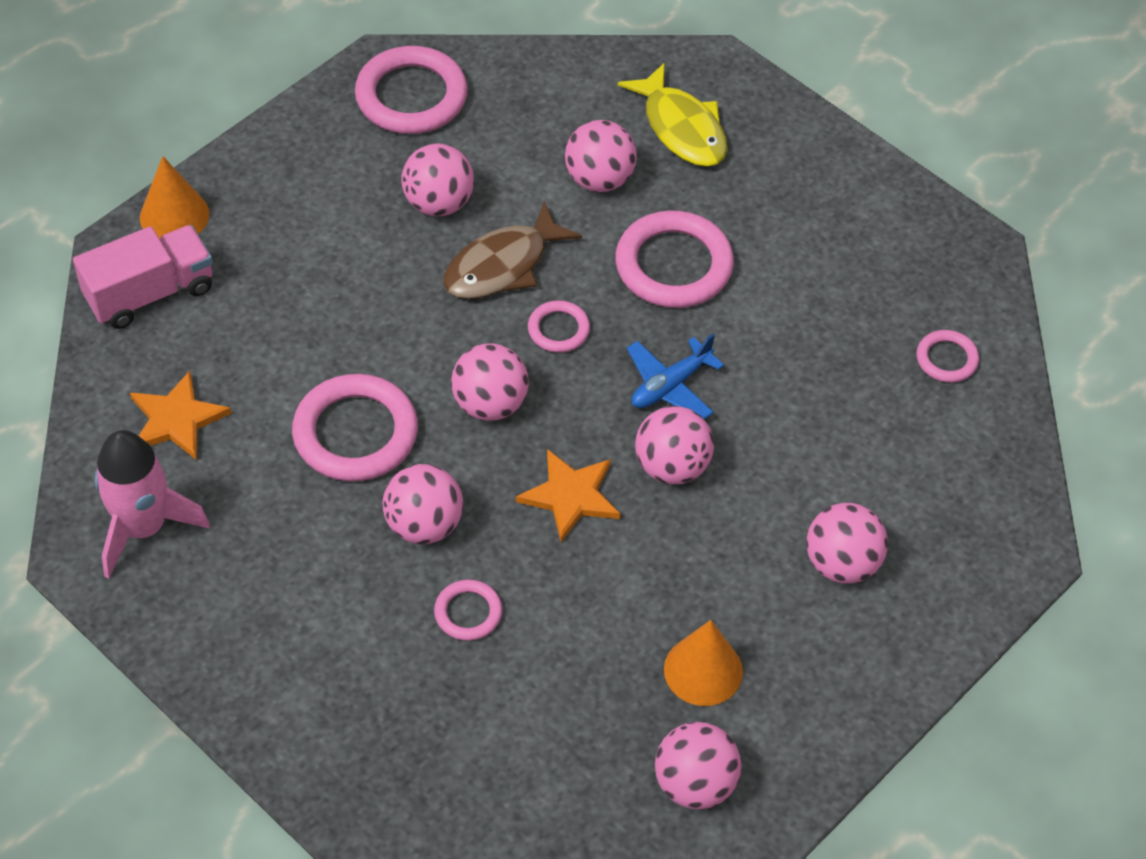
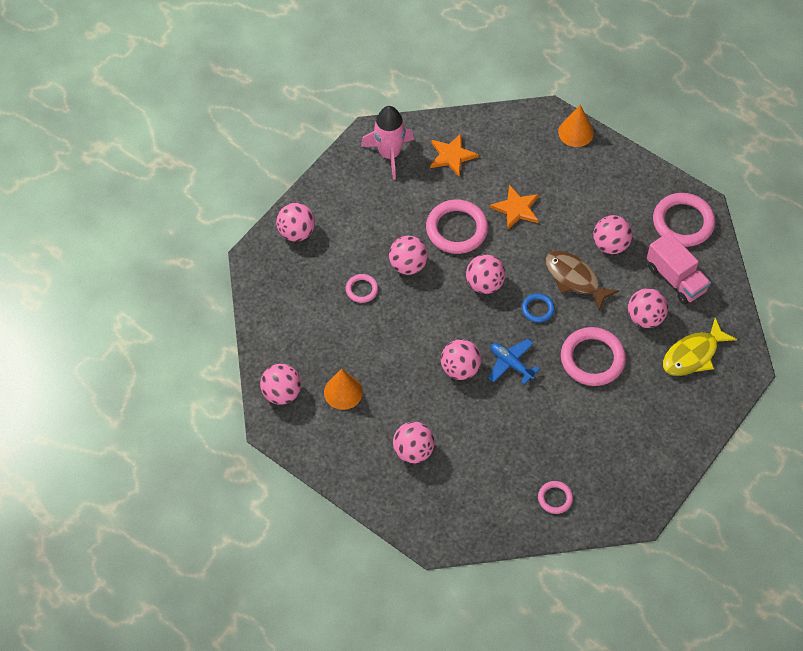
camera: 85 degrees right, 5 degrees up
pink truck [73,225,213,329] -> pink truck moved to [647,232,711,305]
orange star [516,449,620,542] -> orange star moved to [490,185,539,229]
pink ring [528,300,590,353] -> blue ring [522,293,555,323]
none -> pink ball [276,203,315,242]

